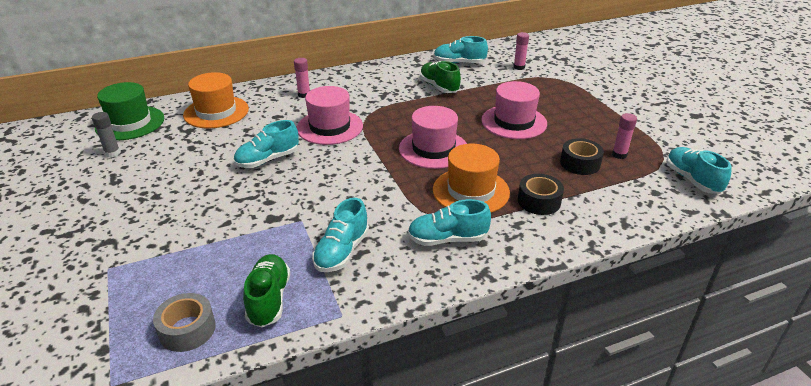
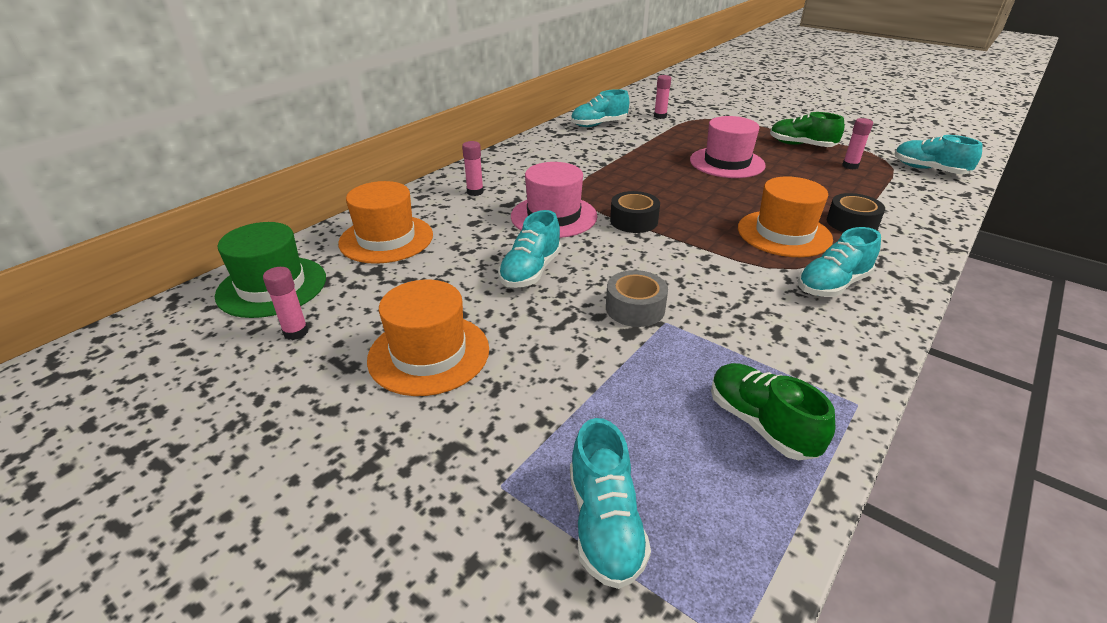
camera: 30 degrees left, 0 degrees up
grey glue stick [92,112,121,158] -> pink glue stick [263,267,308,340]
grey tape [153,293,216,352] -> grey tape moved to [606,270,668,327]
turquoise shoe [312,198,369,272] -> turquoise shoe moved to [570,418,651,589]
pink hat [399,106,467,169] -> none
green shoe [420,61,461,93] -> green shoe moved to [770,112,845,147]
black tape [560,138,604,175] -> black tape moved to [610,191,660,233]
none -> orange hat [367,280,489,396]

